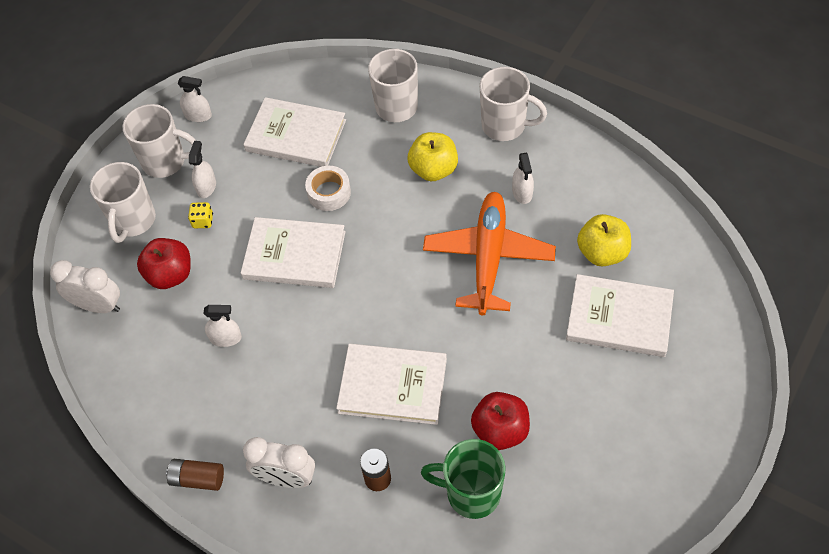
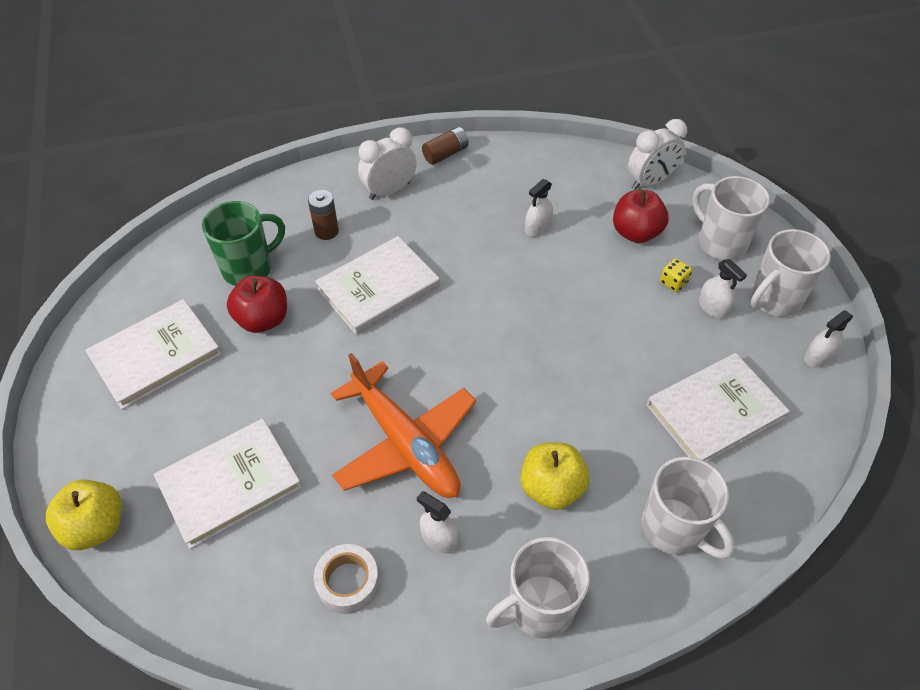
camera: 130 degrees right, 5 degrees down
white book [241,217,345,288] -> white book moved to [85,299,222,410]
white tape [305,166,351,211] -> white tape moved to [314,544,379,614]
yellow apple [577,214,631,266] -> yellow apple moved to [46,480,122,550]

